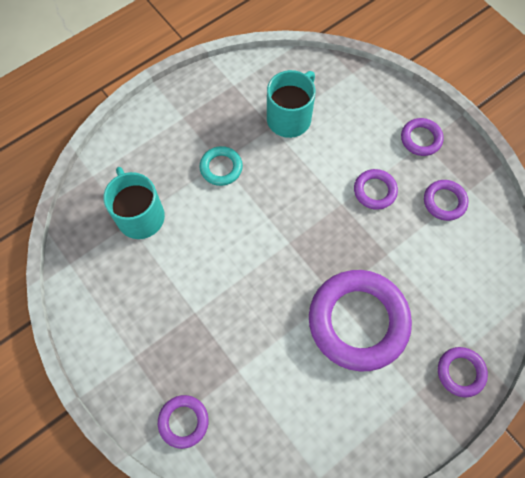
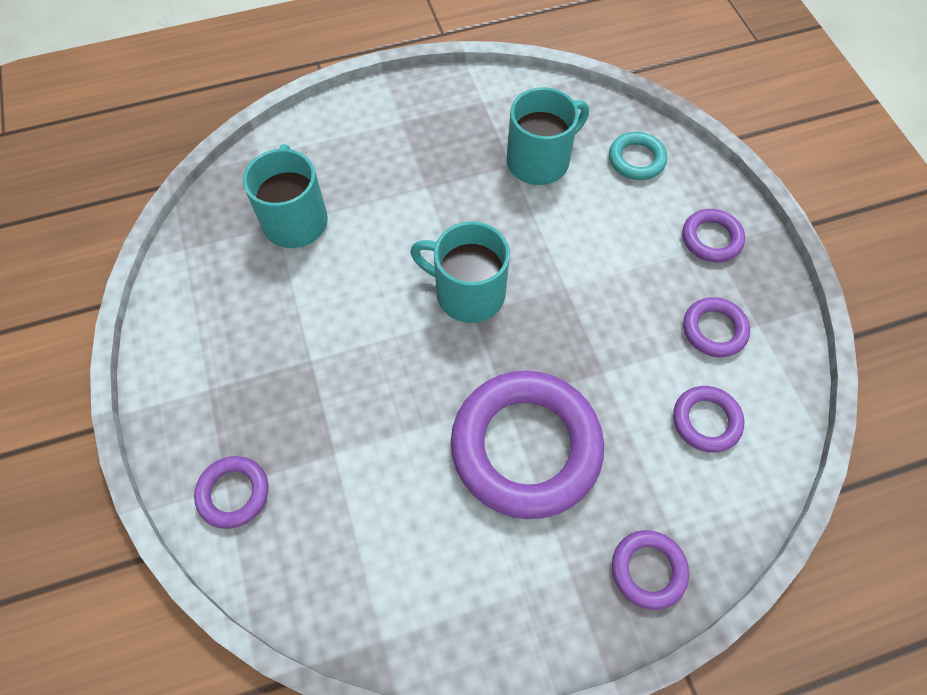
camera: 20 degrees right, 5 degrees down
turquoise ring [200,146,243,186] -> turquoise ring moved to [609,132,667,180]
purple ring [354,169,398,210] -> purple ring moved to [673,386,744,453]
none -> turquoise mug [410,221,510,323]

